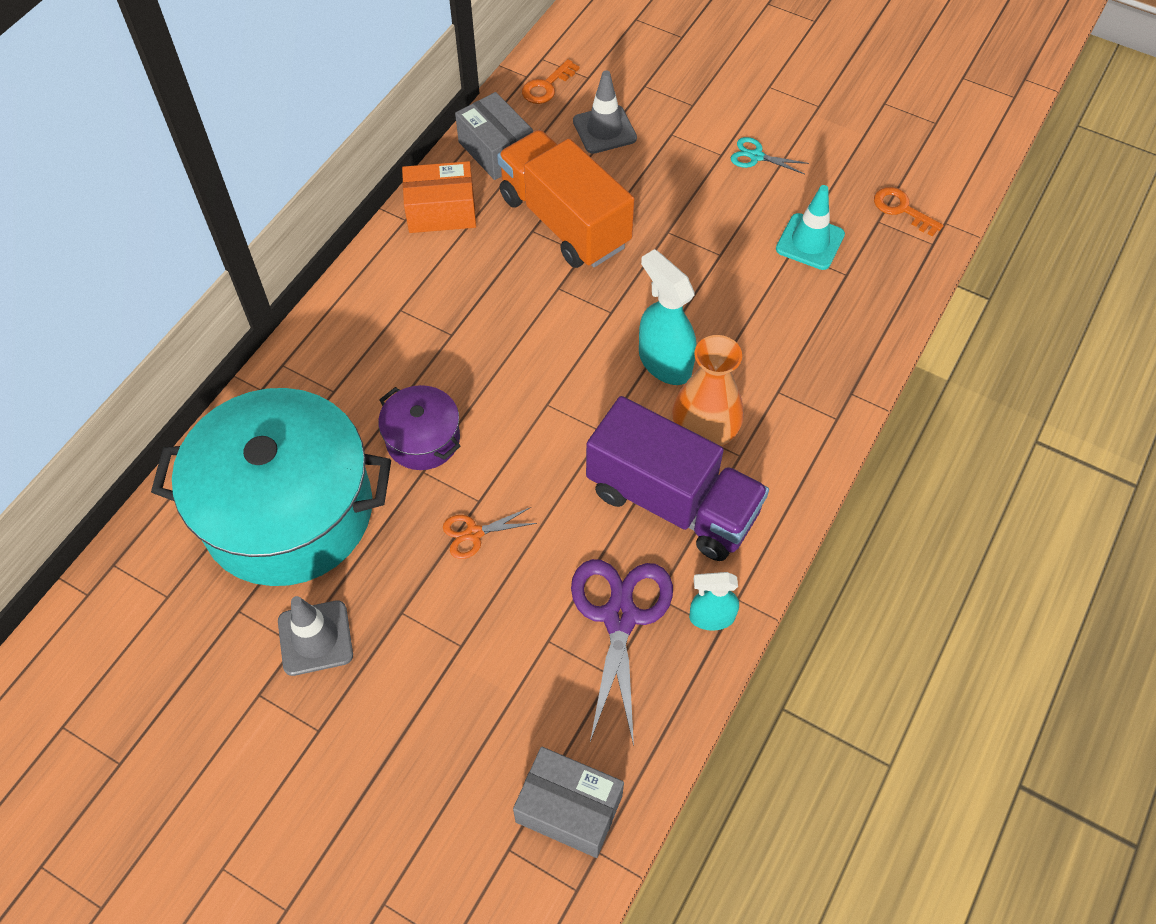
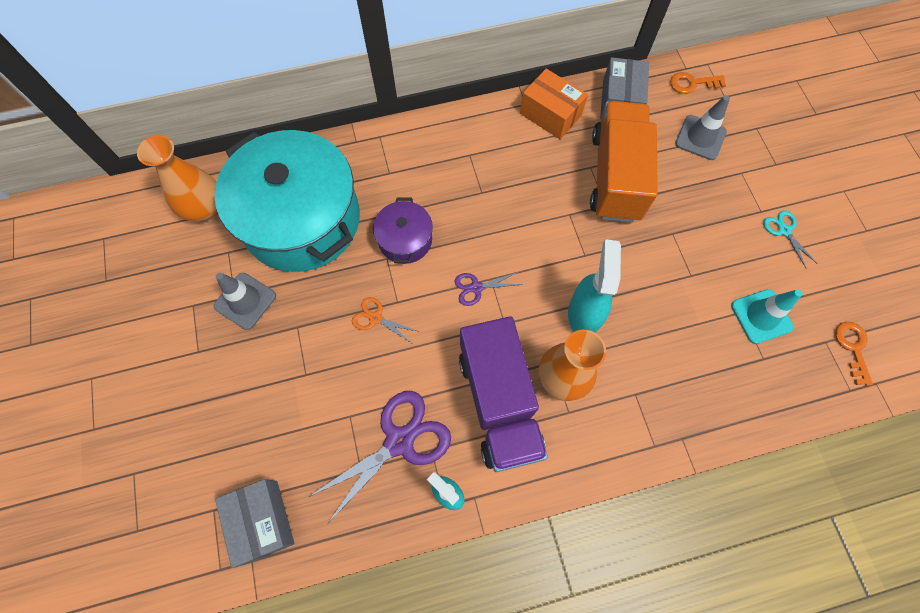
camera: 45 degrees right, 10 degrees up
none -> orange vase [137,135,217,221]
none -> purple scissors [454,272,522,306]

